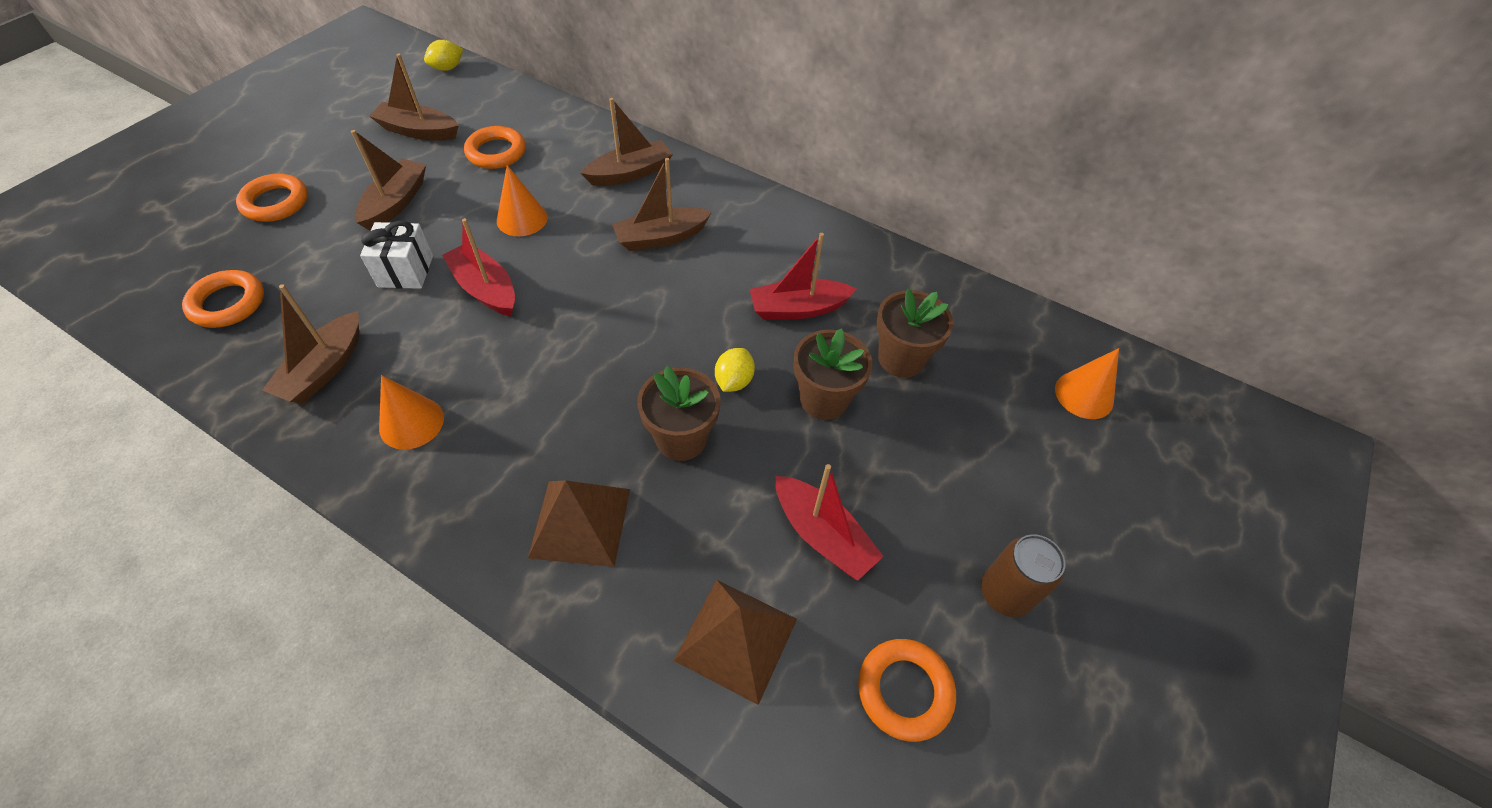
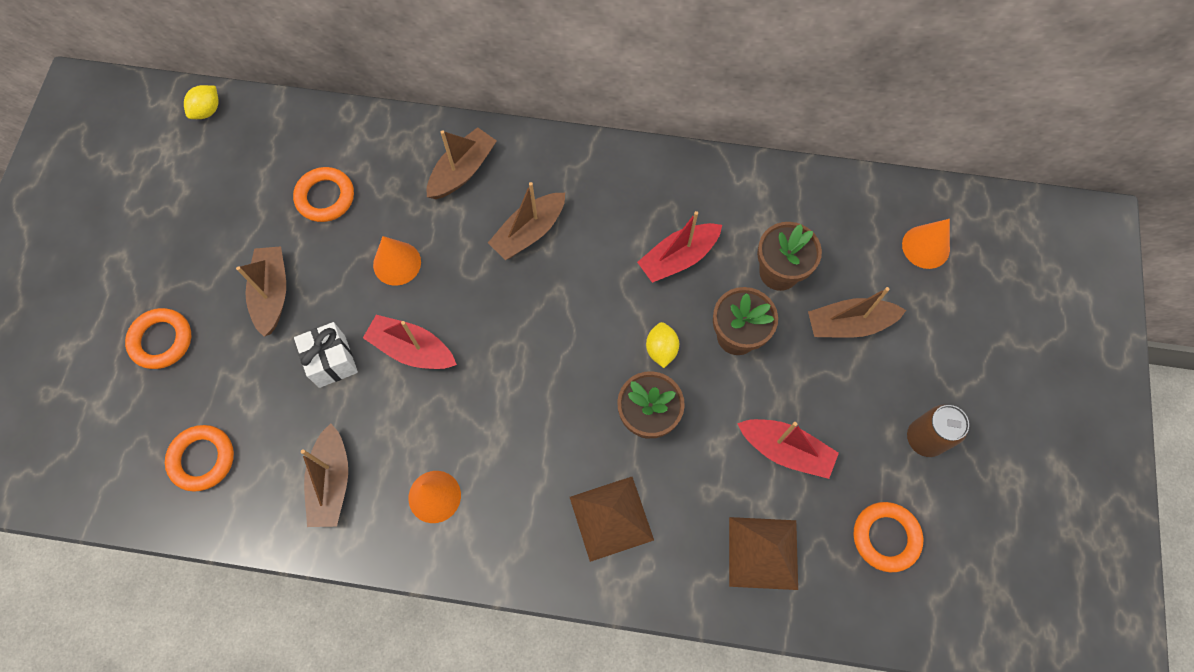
camera: 20 degrees left, 15 degrees up
brown boat [369,54,459,141] -> brown boat moved to [808,287,906,338]

